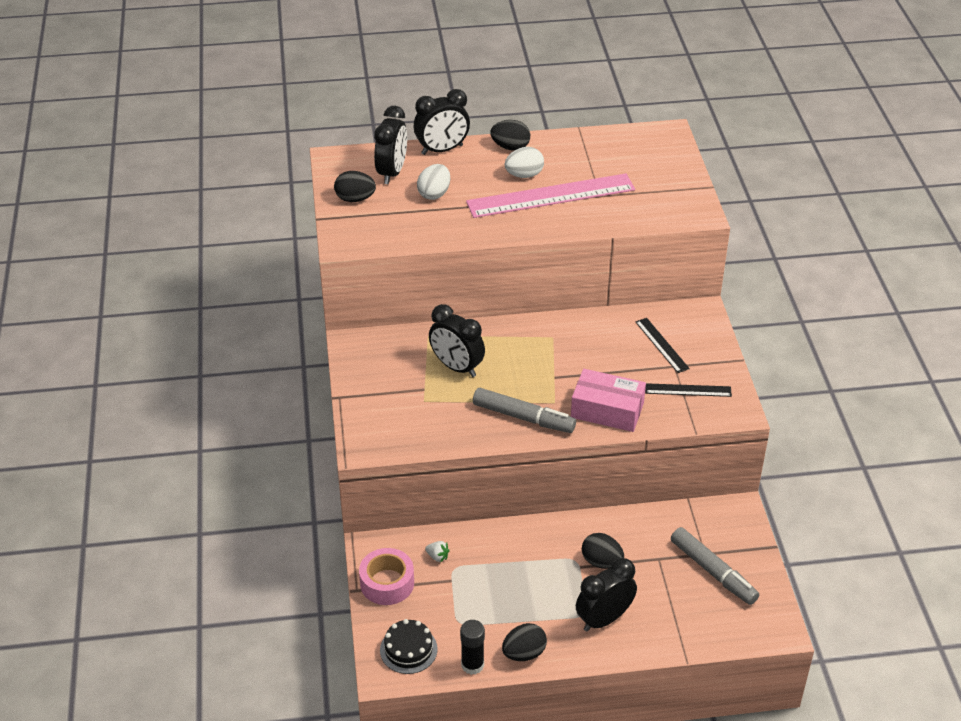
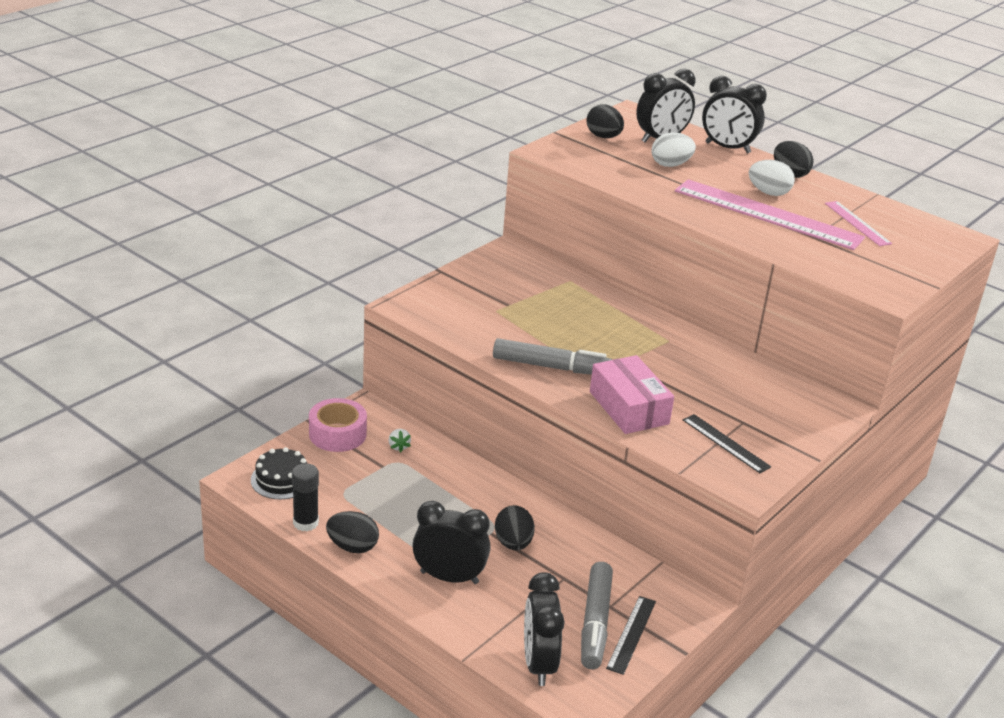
camera: 45 degrees right, 10 degrees down
black clock [429,304,485,377] -> black clock moved to [524,572,565,686]
grey marker [473,388,576,433] -> grey marker turned 60 degrees counterclockwise [493,338,613,374]
black ruler [636,318,690,373] -> black ruler moved to [606,596,656,675]
none -> pink ruler [825,201,892,246]

